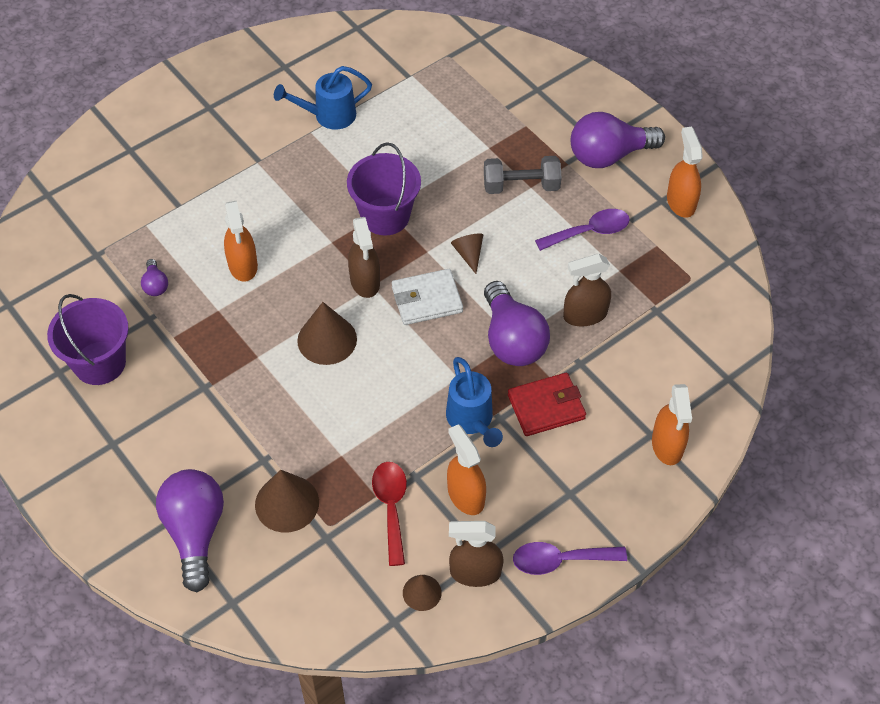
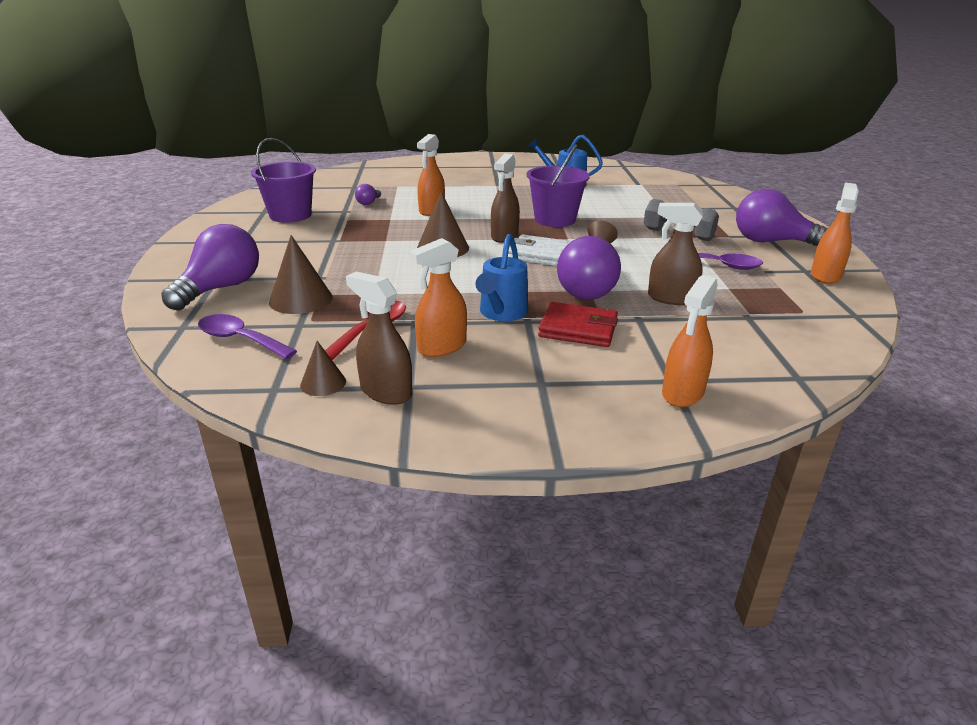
camera: 35 degrees right, 25 degrees down
orange spray bottle [447,424,486,515] -> orange spray bottle turned 135 degrees counterclockwise [409,238,467,357]
purple spoon [513,542,627,575] -> purple spoon moved to [198,314,297,359]

